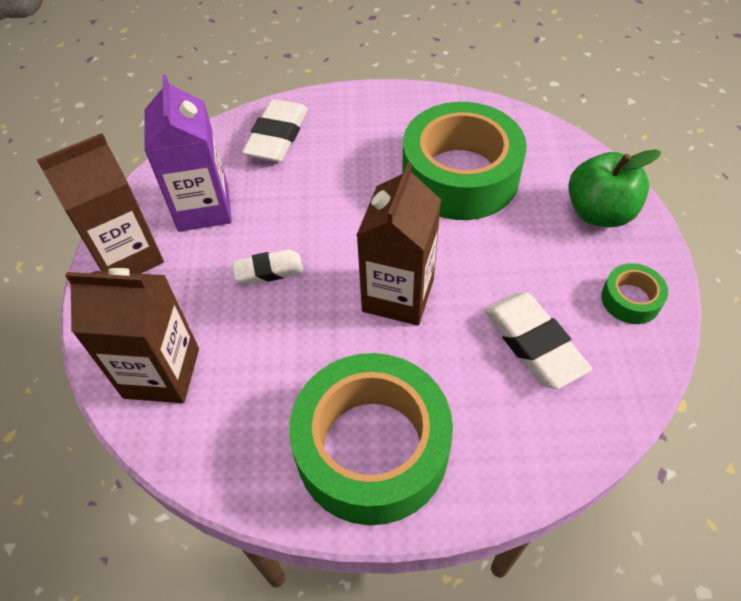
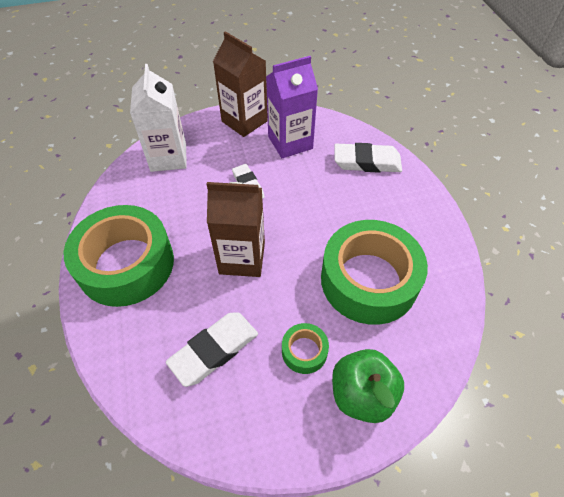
camera: 75 degrees right, 0 degrees up
brown carton [65,268,199,403] -> white carton [130,64,187,172]
green tape [601,263,668,324] -> green tape moved to [282,323,329,374]

